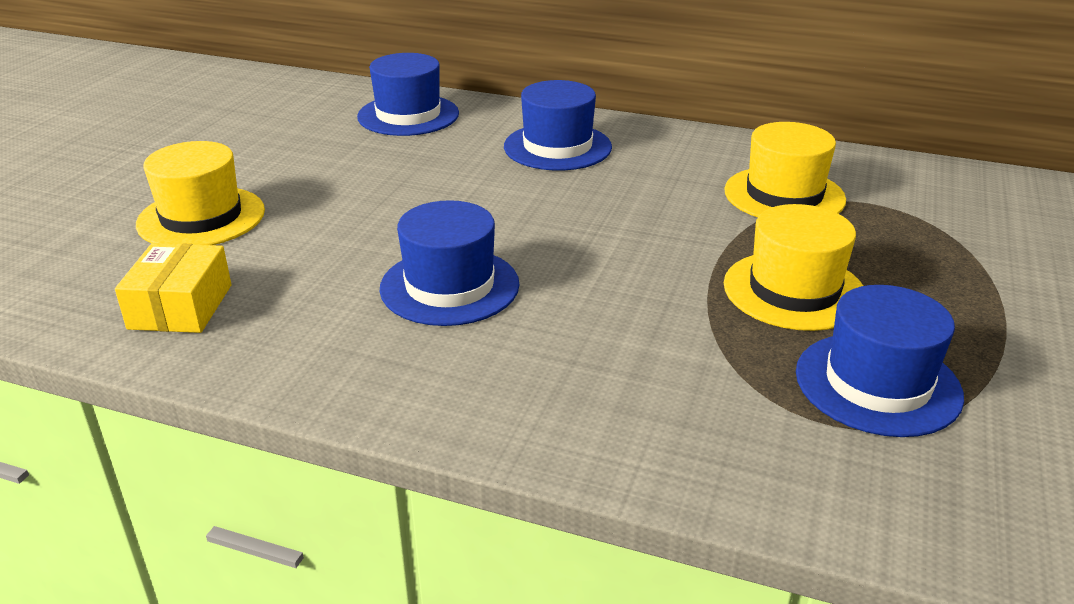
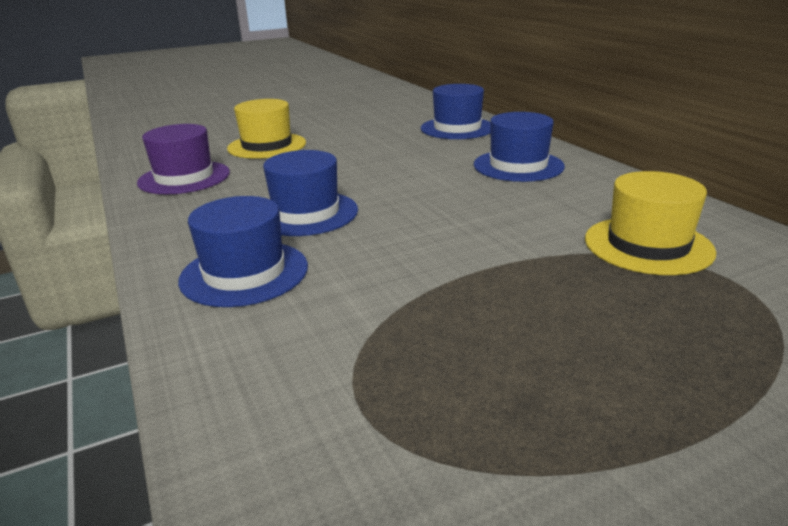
camera: 45 degrees right, 5 degrees down
yellow box [115,243,232,333] -> purple hat [137,124,230,194]
yellow hat [724,204,863,331] -> none
blue hat [796,285,964,437] -> blue hat moved to [178,196,308,307]

